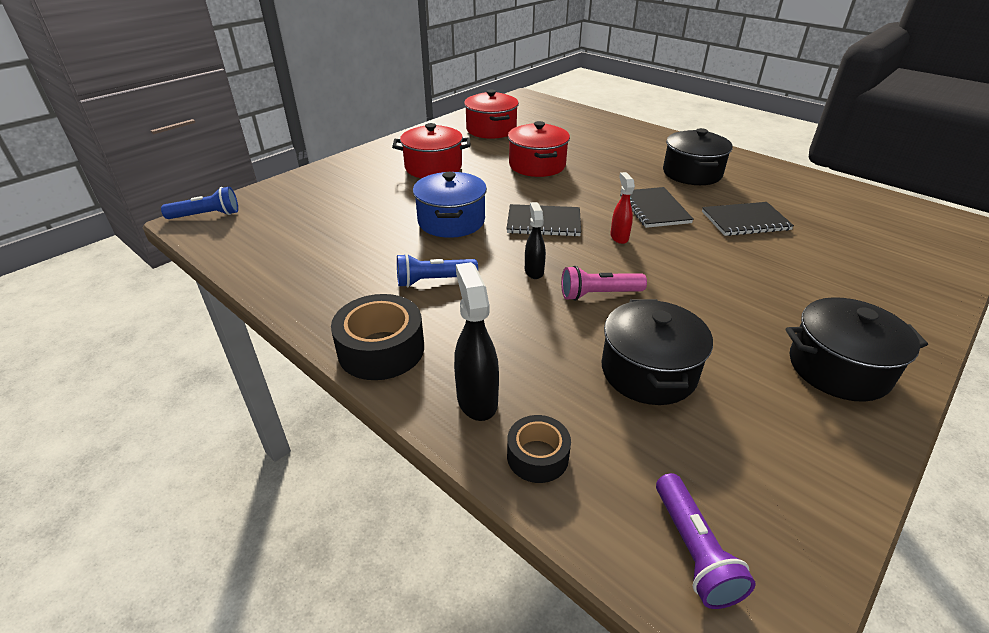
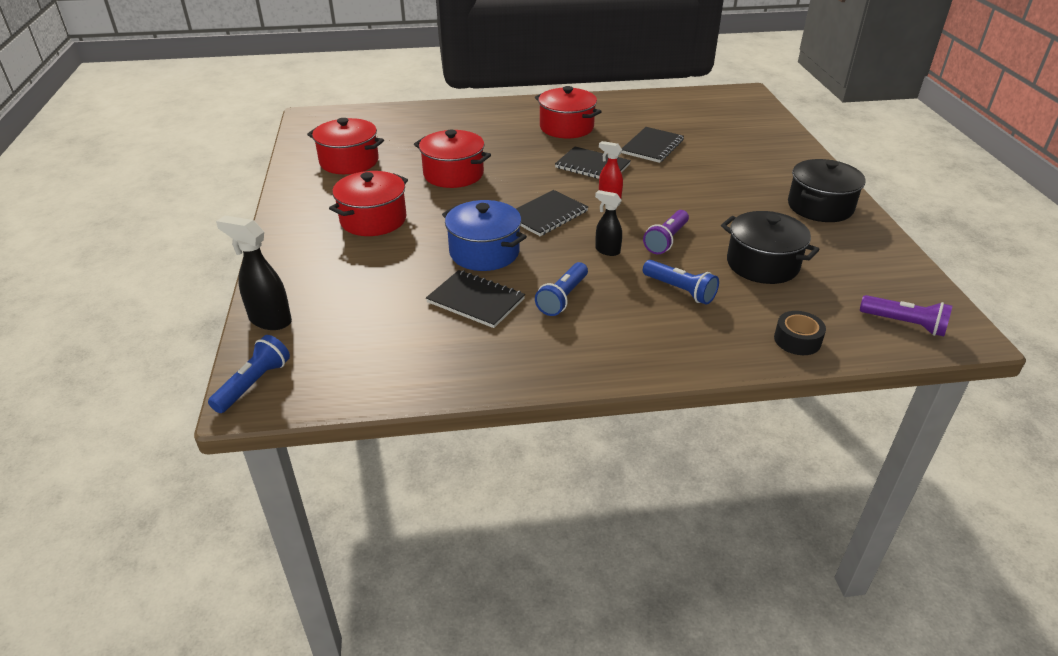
camera: 50 degrees left, 0 degrees up
black tape [331,294,424,380] -> none
black spray bottle [454,262,499,421] -> black spray bottle moved to [216,215,292,330]
pink flashlight [561,266,647,301] -> purple flashlight [643,210,689,254]
black pot [663,128,733,185] -> red pot [535,86,602,138]
none -> black notebook [426,270,525,328]
none -> blue flashlight [643,260,719,305]

